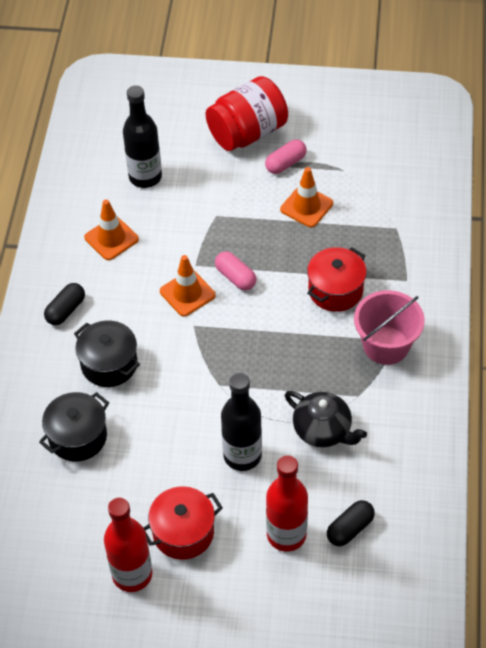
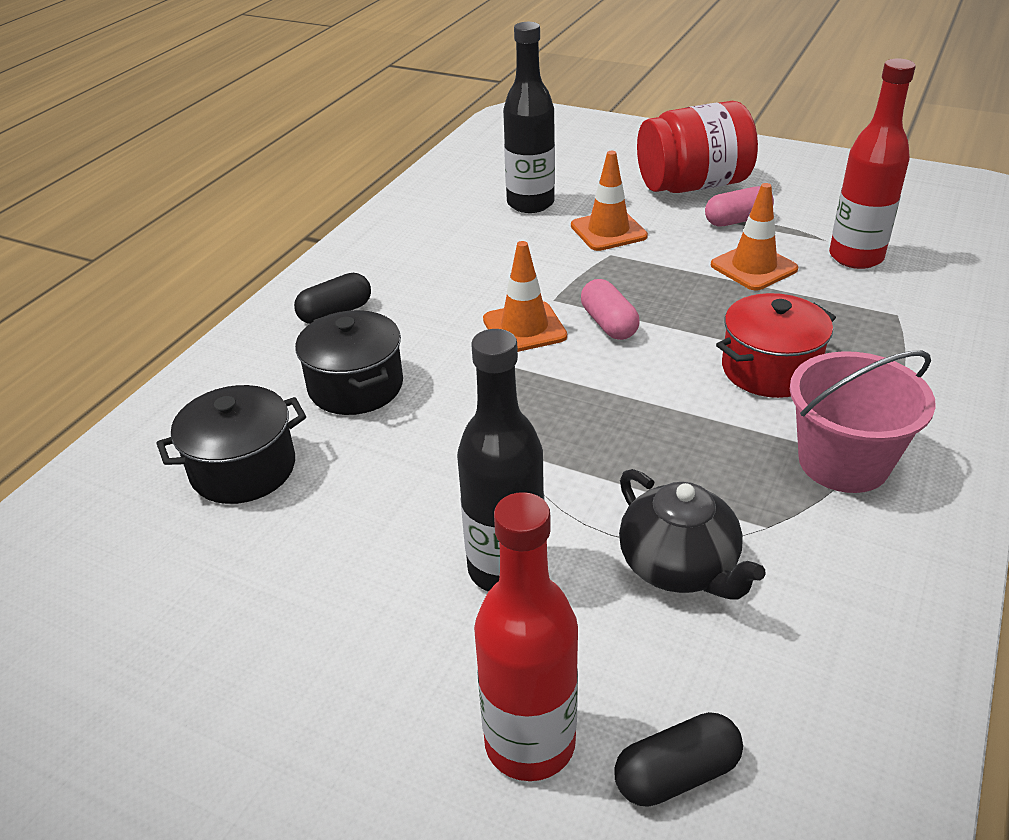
camera: 20 degrees right, 15 degrees down
orange traffic cone [84,200,139,260] -> orange traffic cone moved to [571,151,648,251]
red bottle [104,498,152,592] -> red bottle moved to [829,59,916,269]
red pot [144,486,223,560] -> none

